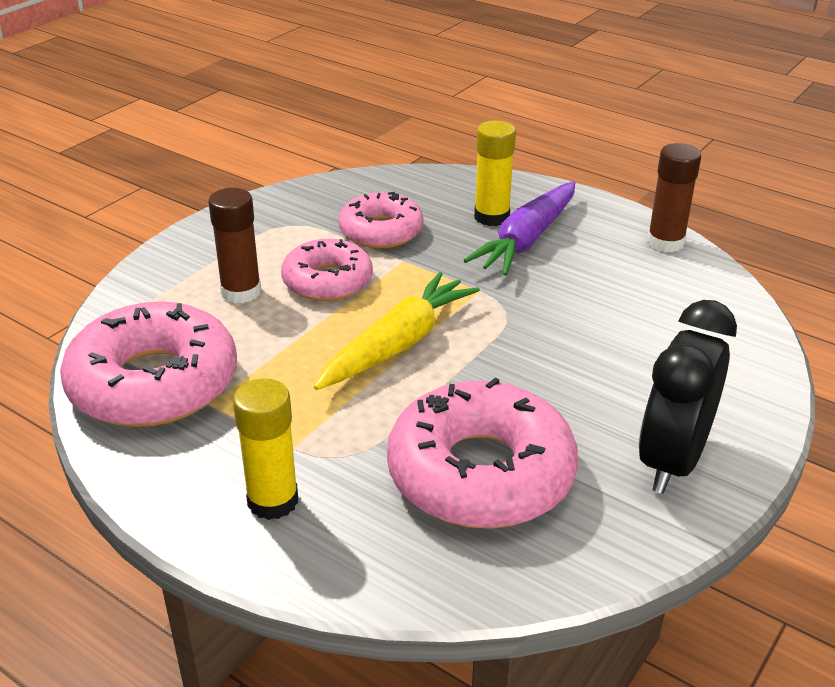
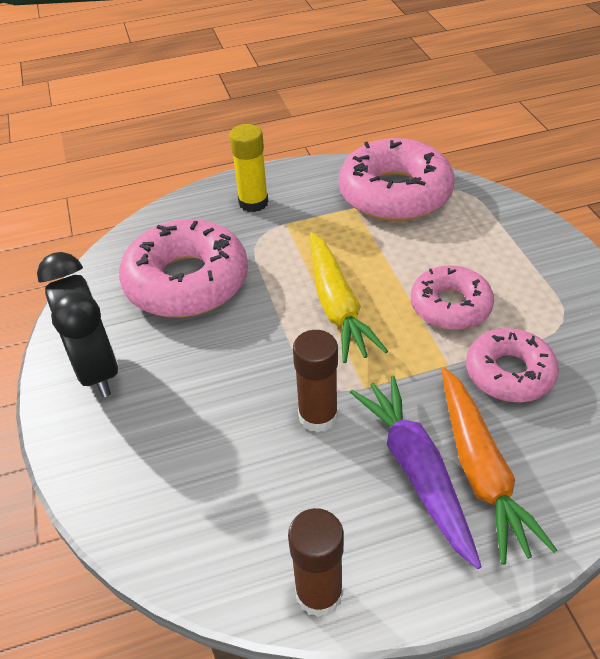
camera: 130 degrees right, 10 degrees up
brown glue stick [208,188,261,304] -> brown glue stick moved to [293,330,338,433]
yellow glue stick [474,120,516,226] -> orange carrot [442,368,557,565]

